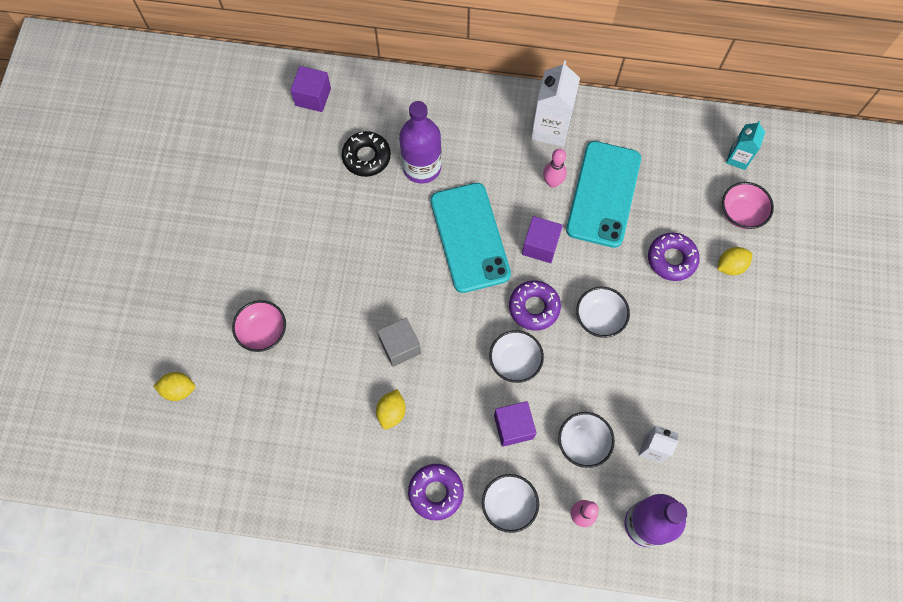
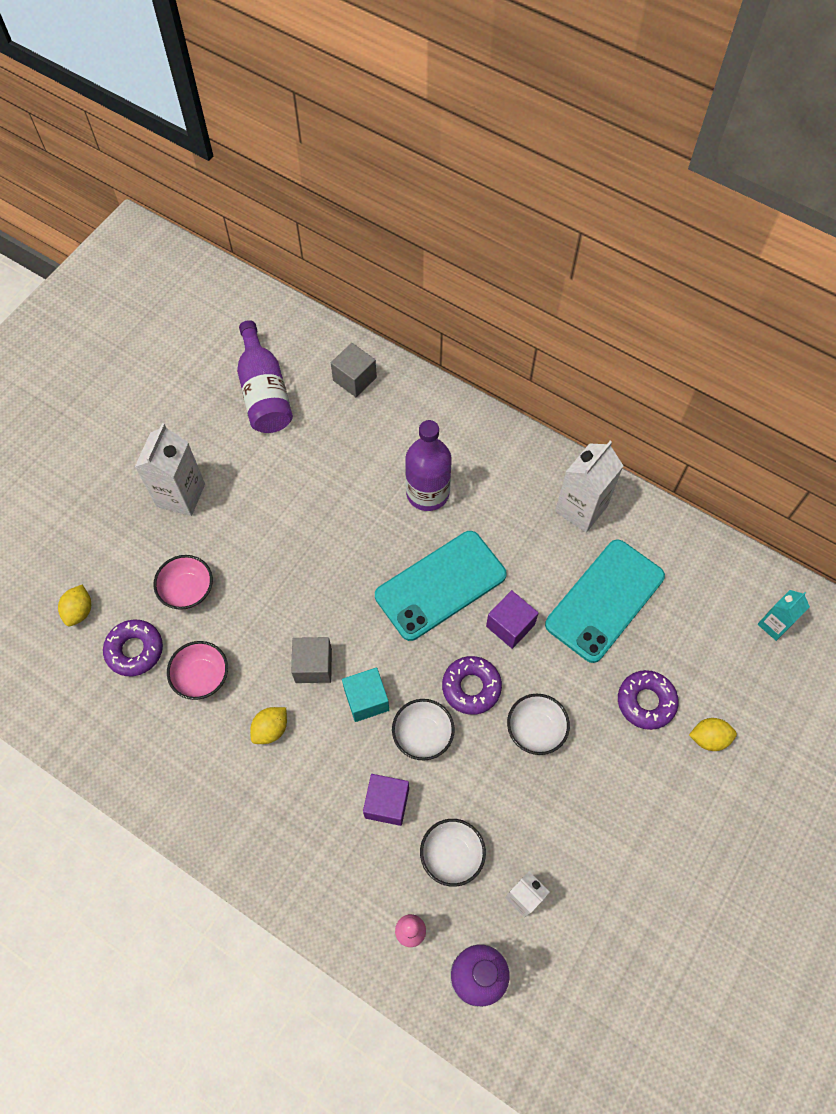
camera: 25 degrees right, 5 degrees down
yellow lemon [153,372,195,401] -> yellow lemon turned 75 degrees clockwise [58,585,91,626]
purple cube [290,66,331,112] -> grey cube [331,343,377,397]
black donut [342,131,391,177] -> none
purple donut [408,464,464,520] -> purple donut moved to [103,620,163,676]
turquoise phone [430,183,511,293] -> turquoise phone turned 45 degrees clockwise [375,531,507,641]
white bowl [482,474,539,533] -> none
pink bowling pin [543,149,567,188] -> none
pink bowl [722,182,774,229] -> pink bowl moved to [167,641,228,700]
none -> white carton [135,423,205,516]
none -> purple bottle [237,320,293,433]
none -> turquoise cube [342,667,389,722]

